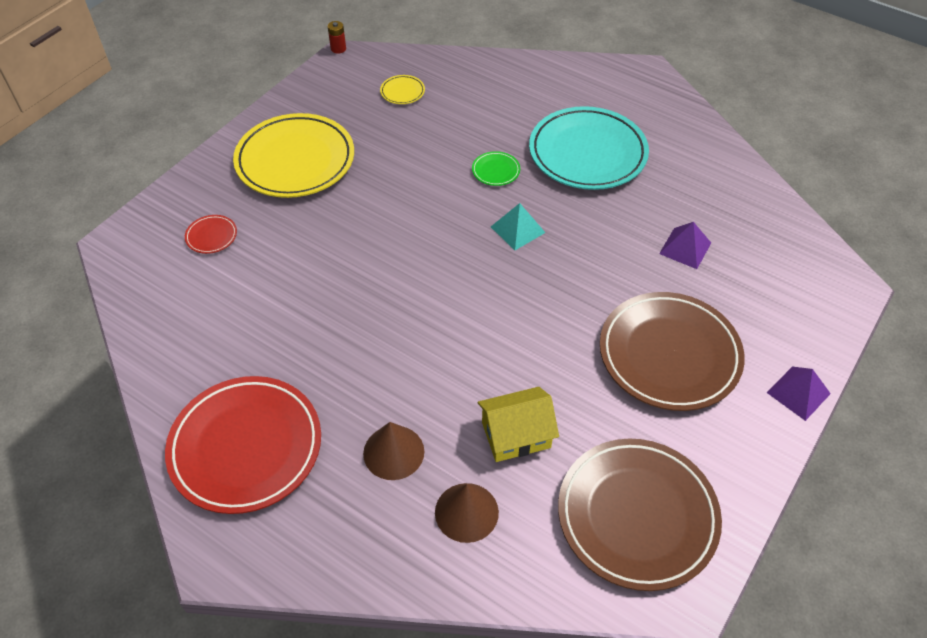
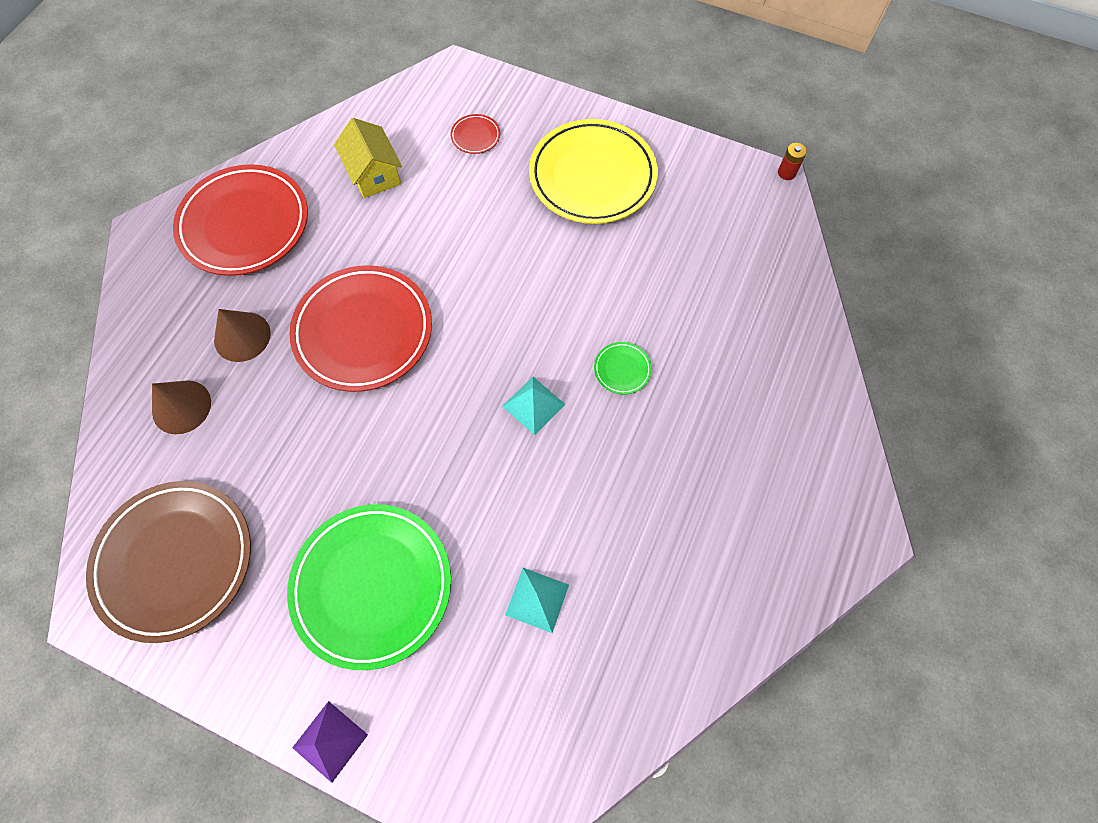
camera: 80 degrees right, 15 degrees up
yellow plate [380,75,425,104] -> none
yellow house [478,387,559,462] -> yellow house moved to [334,118,402,198]
turquoise plate [529,106,649,190] -> none
brown plate [600,292,745,411] -> green plate [287,504,451,670]
purple pyramid [659,222,711,269] -> turquoise pyramid [505,568,569,633]
none -> red plate [289,265,432,392]

